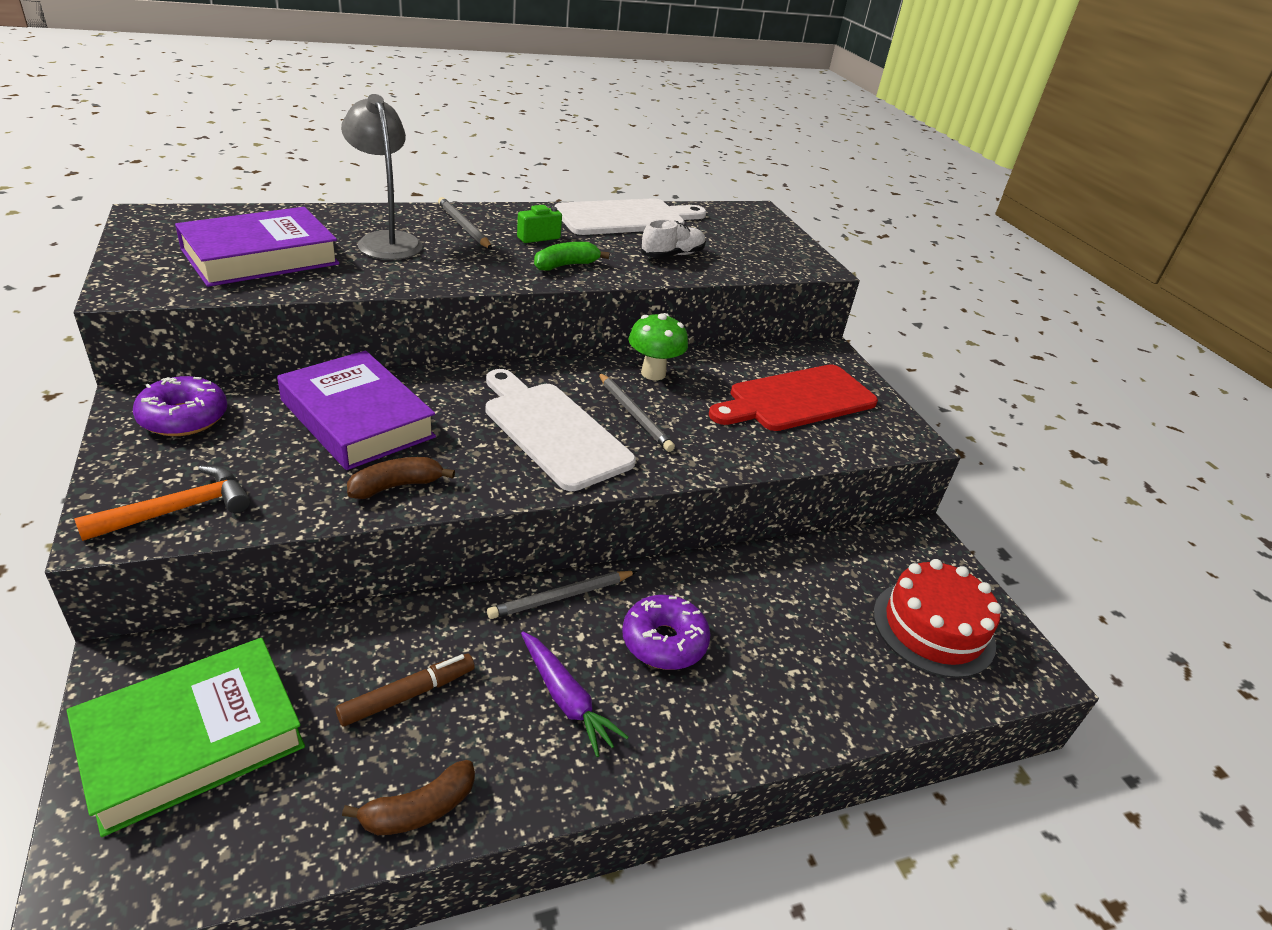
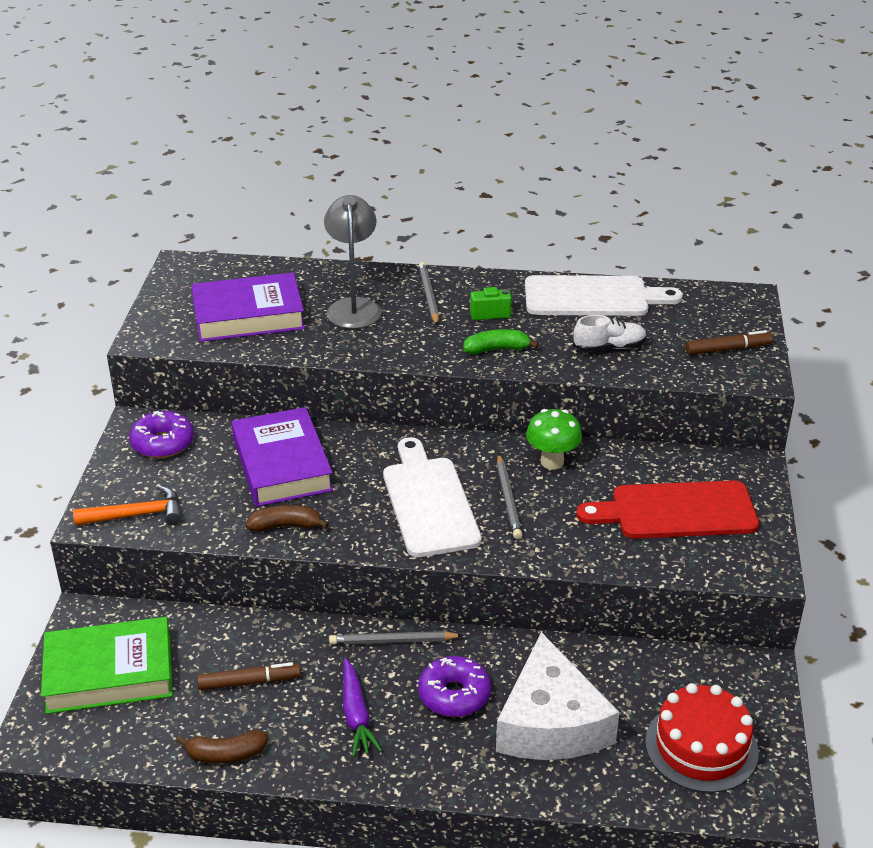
camera: 30 degrees right, 0 degrees up
none -> white cheese [496,632,619,760]
none -> brown marker [685,330,773,355]

